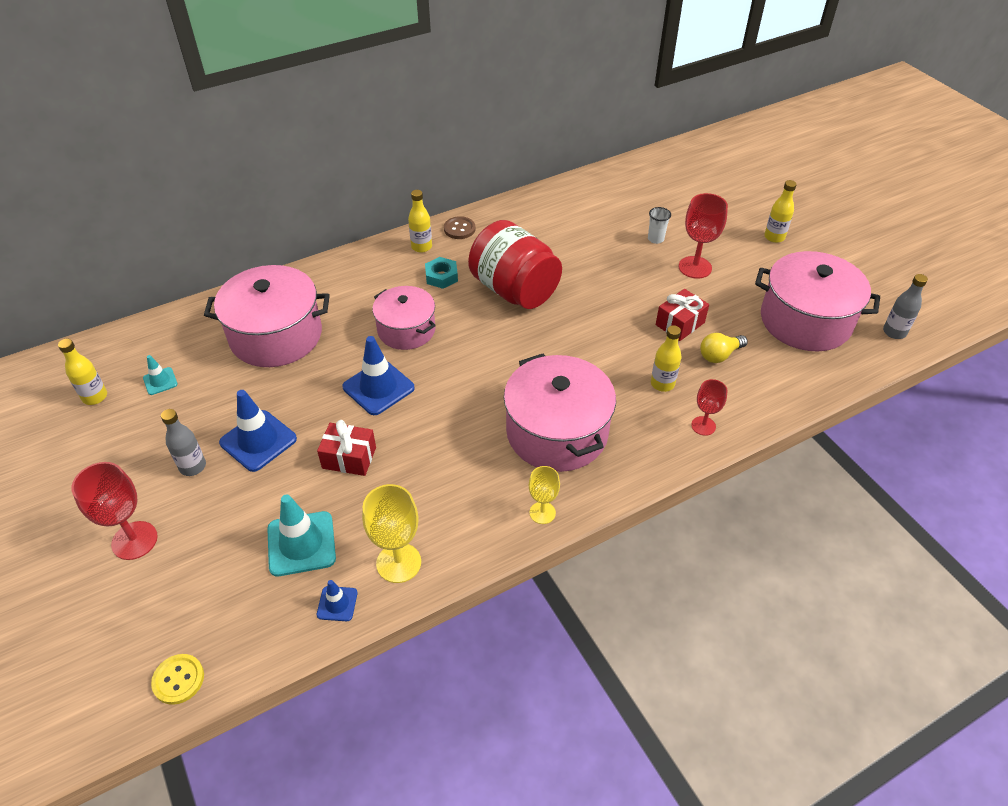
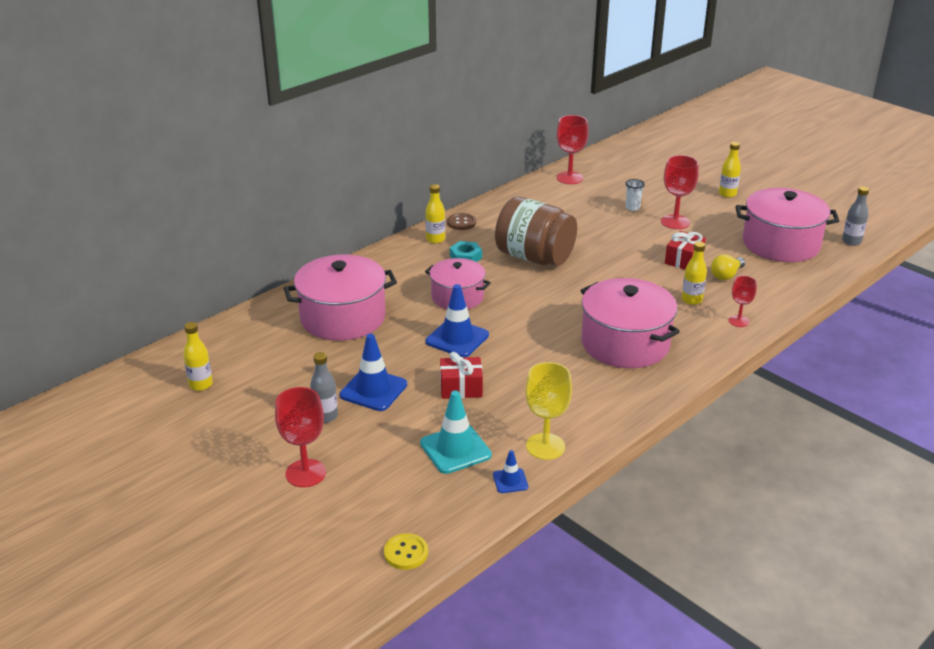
camera: 15 degrees left, 15 degrees down
turquoise traffic cone [143,355,178,395] -> none
red jar [468,220,562,309] -> brown jar [495,197,577,266]
yellow goblet [529,466,560,524] -> none
none -> red goblet [557,115,588,184]

